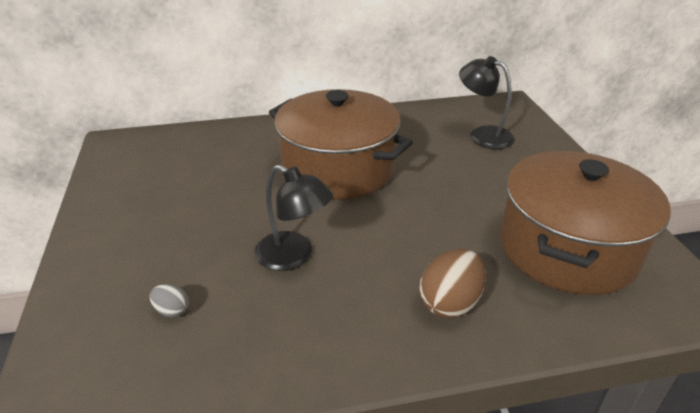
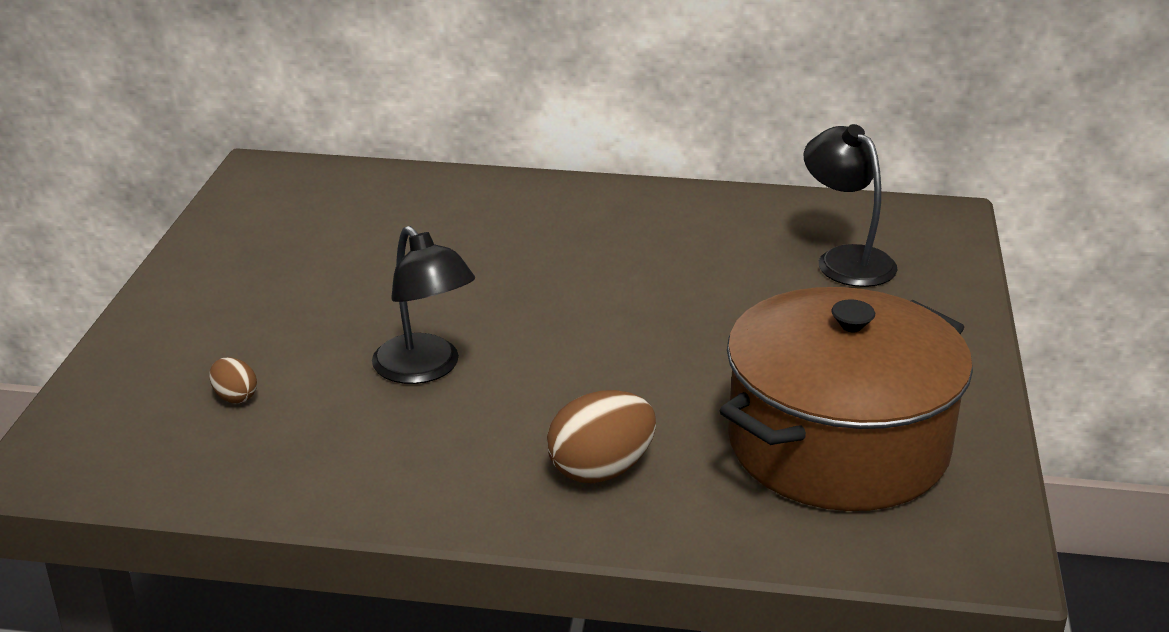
camera: 20 degrees right, 5 degrees down
grey egg [150,284,189,317] -> brown egg [209,358,257,403]
brown pot [269,89,413,200] -> none

